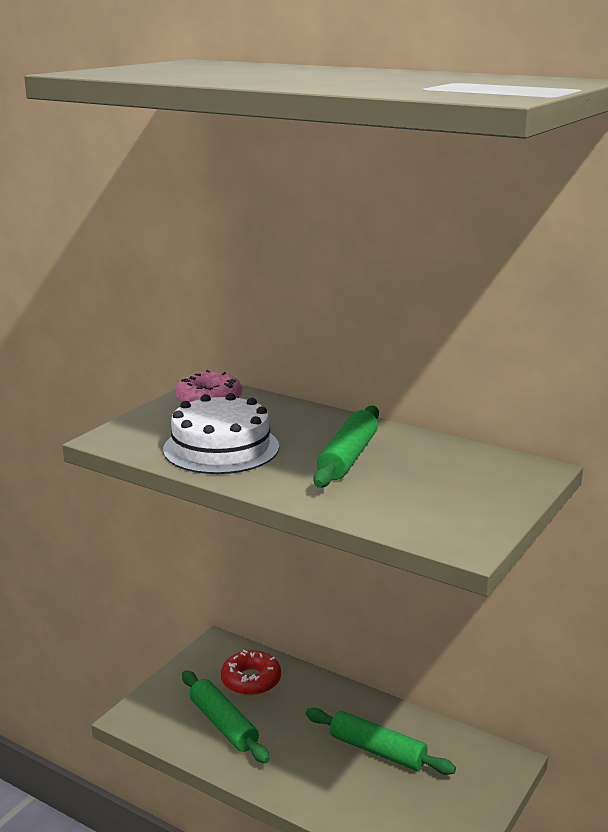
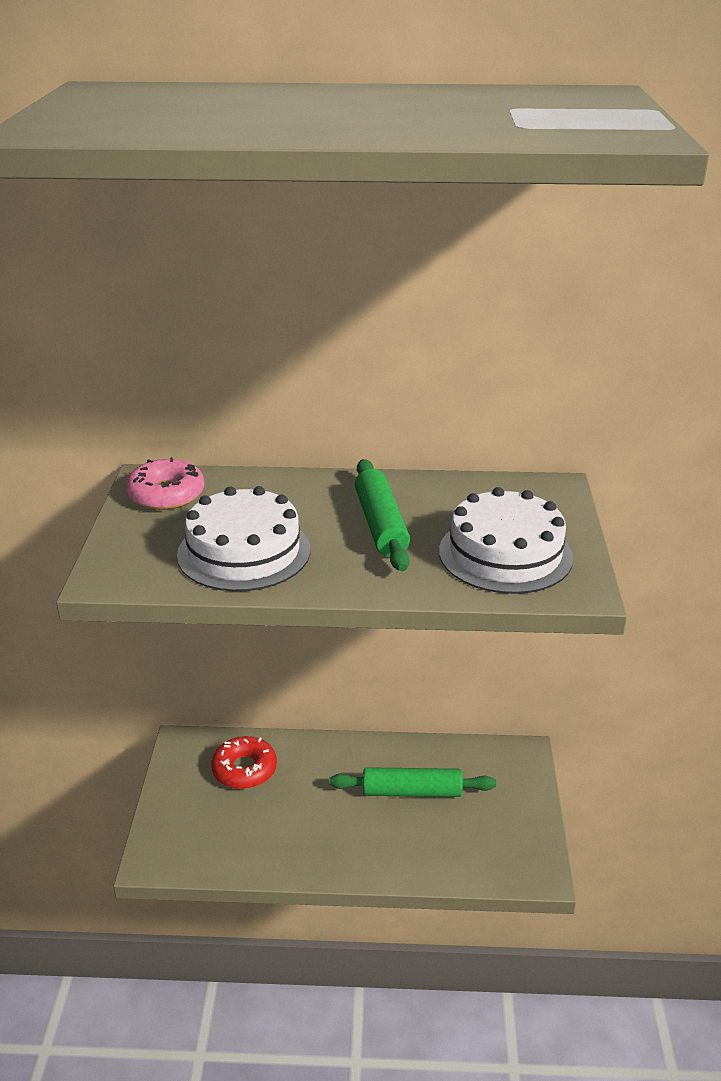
camera: 30 degrees left, 10 degrees up
green rolling pin [182,670,270,763] -> none
none -> white cake [439,487,573,594]

